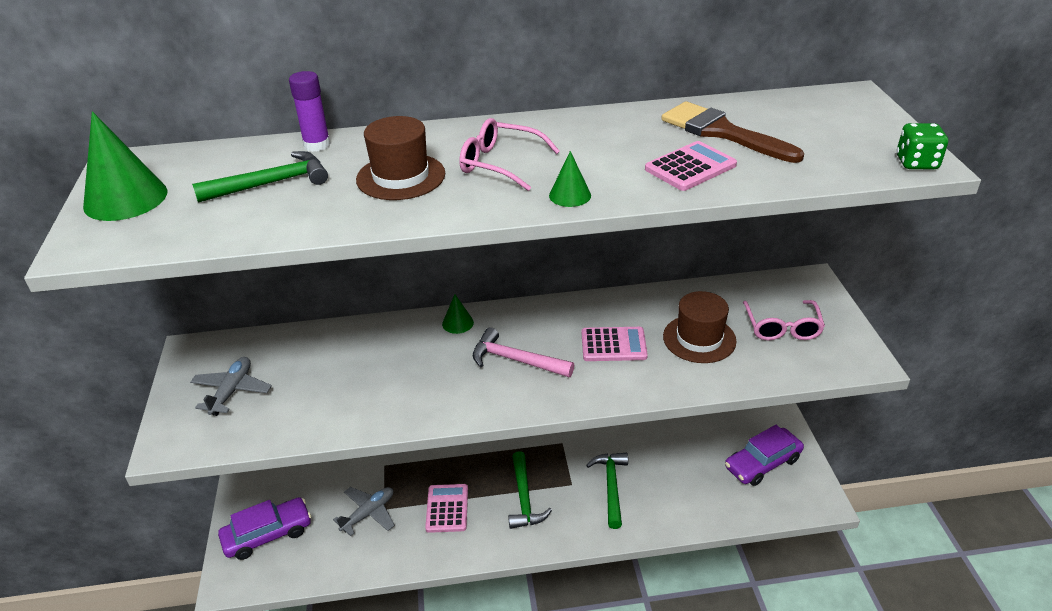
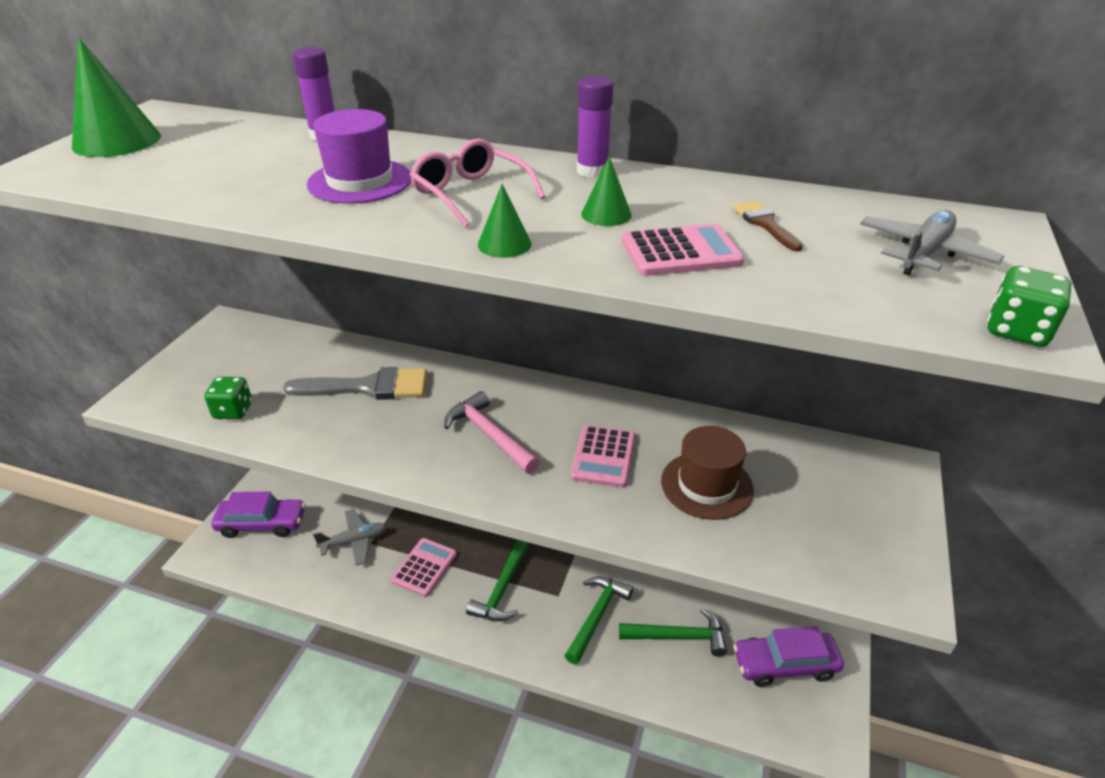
camera: 25 degrees right, 0 degrees up
grey plane [190,357,272,416] -> grey plane moved to [860,210,1004,275]
green hammer [192,151,328,203] -> green hammer moved to [619,608,727,657]
brown hat [356,116,445,200] -> purple hat [307,109,411,204]
green cone [442,294,474,334] -> green cone moved to [581,156,632,226]
pink calculator [581,327,648,361] -> pink calculator turned 75 degrees clockwise [571,425,635,487]
brown brush [661,101,804,163] -> brown brush [733,201,803,251], size x0.49
pink glasses [743,300,825,341] -> none
none -> green dice [204,377,252,419]
none -> grey brush [283,367,427,400]
none -> purple glue stick [577,76,613,178]

